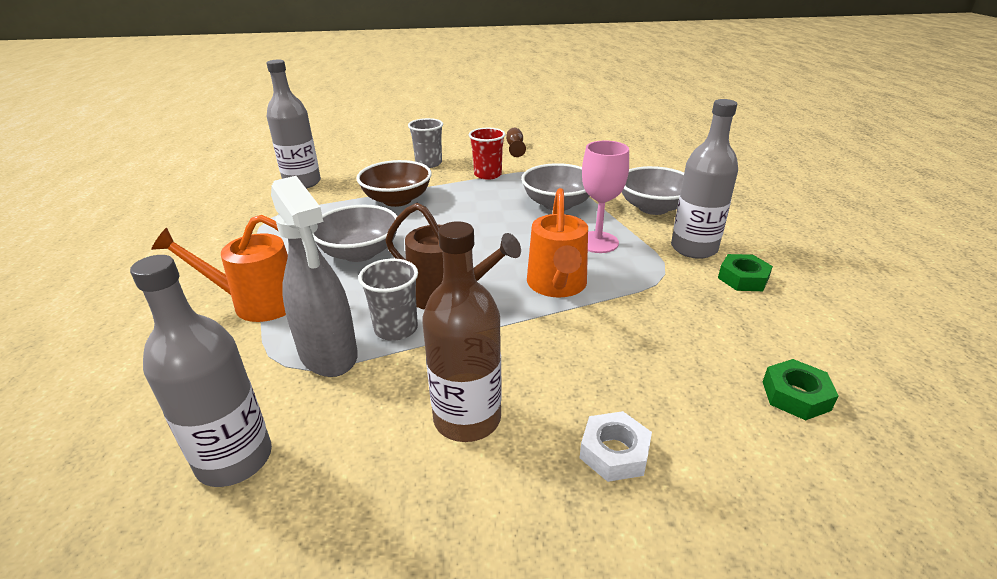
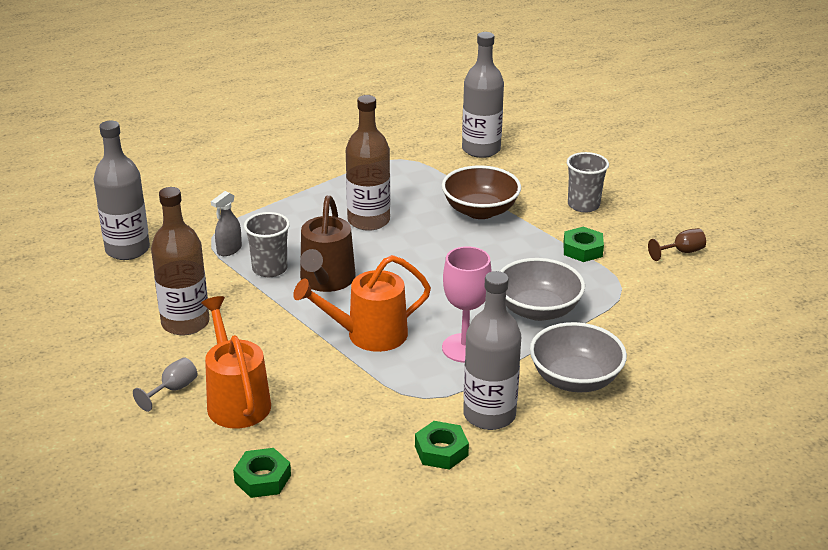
camera: 70 degrees right, 0 degrees up
orange watering can [151,215,288,322] -> orange watering can moved to [201,296,271,429]
grey spray bottle [271,176,358,377] -> grey spray bottle [211,191,242,256], size x0.48
grey bowl [313,205,398,262] -> brown bottle [346,95,390,231]
red cup [469,128,505,180] -> green nut [563,227,604,262]
white nut [580,411,652,482] -> grey goblet [133,357,197,412]

